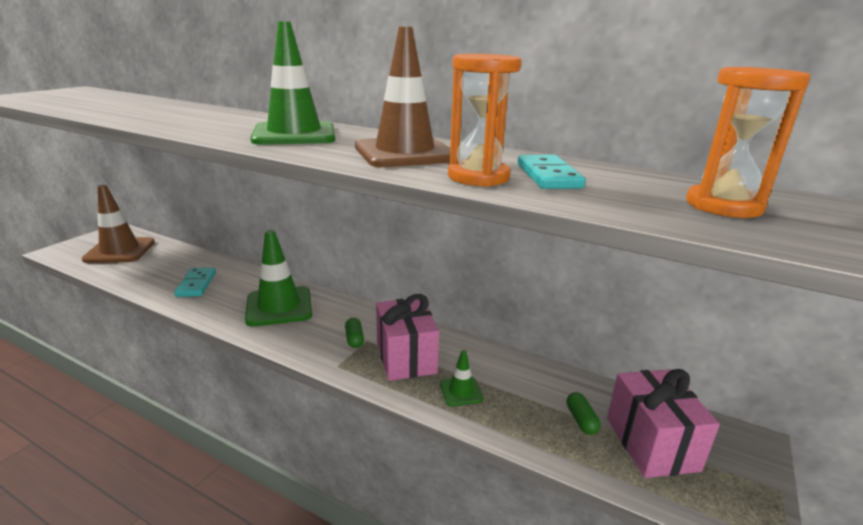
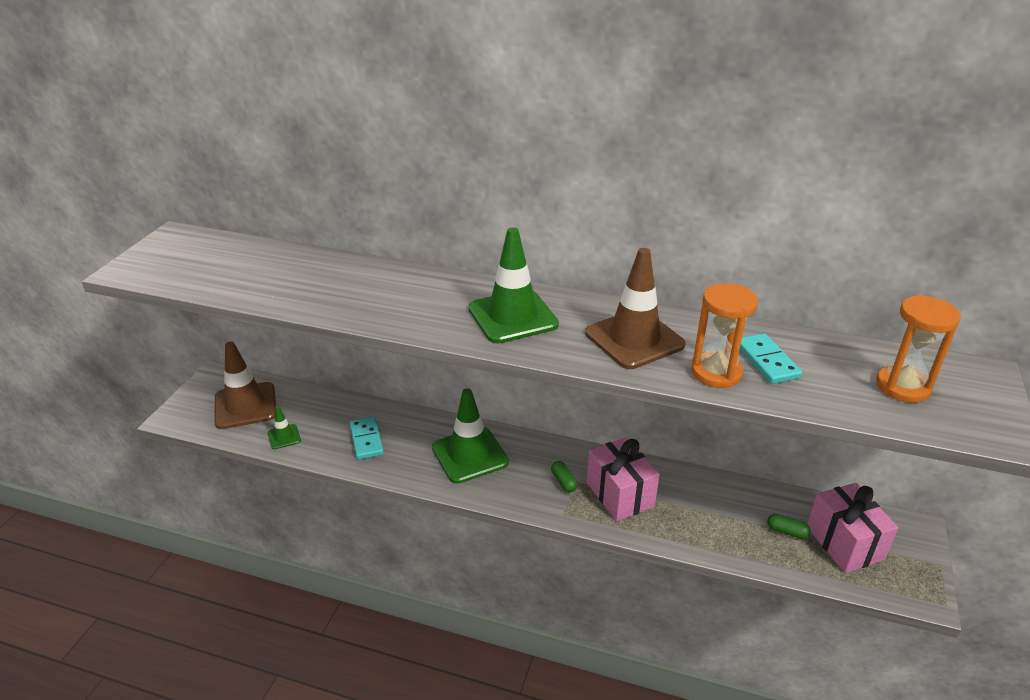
camera: 10 degrees left, 10 degrees up
green traffic cone [440,350,483,406] -> green traffic cone moved to [268,407,301,450]
green capsule [567,392,601,435] -> green capsule turned 45 degrees counterclockwise [767,514,811,539]

